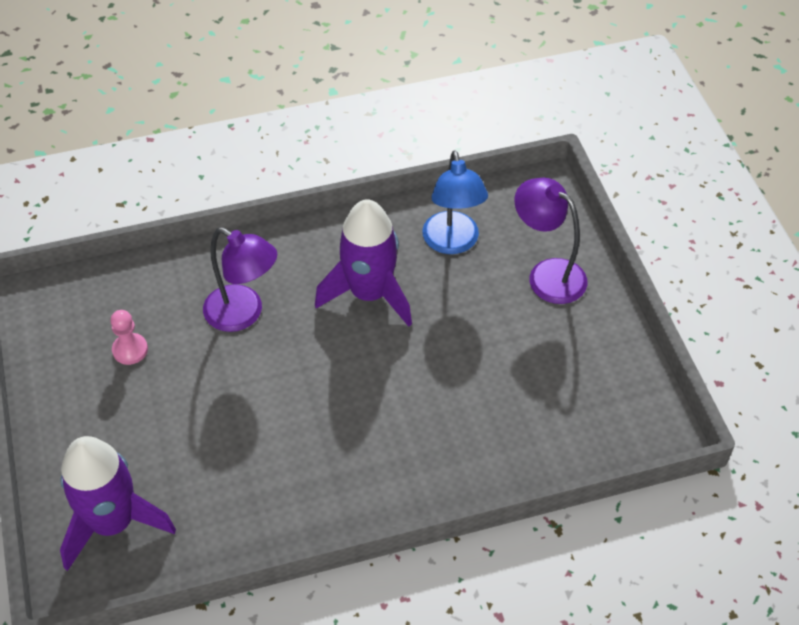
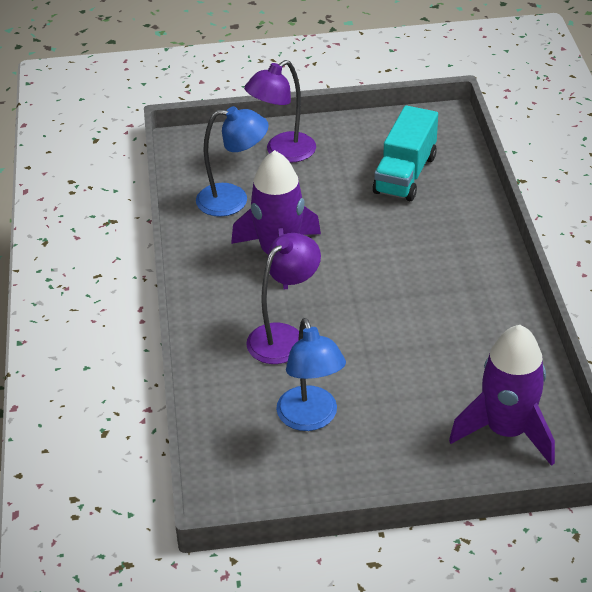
camera: 80 degrees left, 10 degrees down
pink pawn [110,310,148,365] -> blue lamp [276,318,346,431]
none -> turquoise truck [373,105,438,201]

